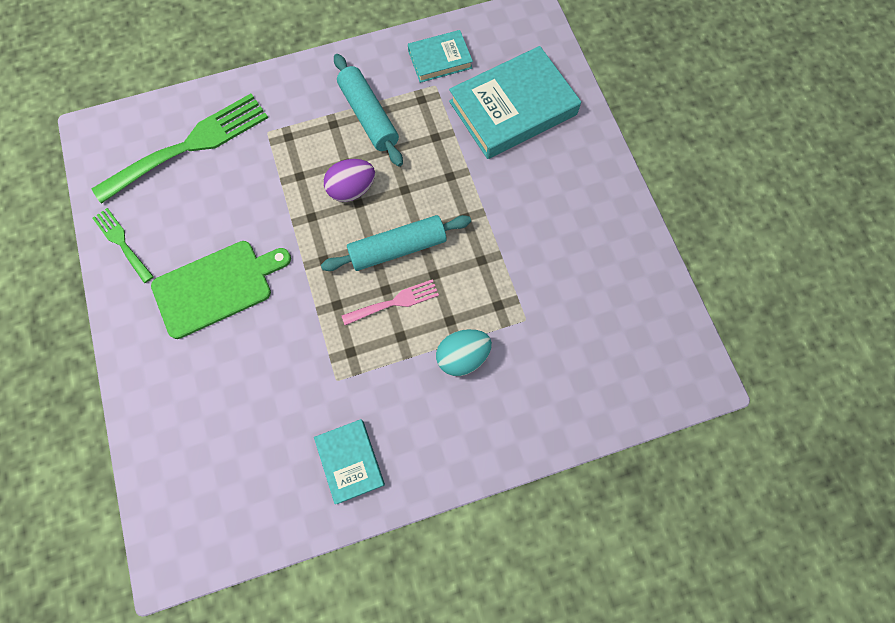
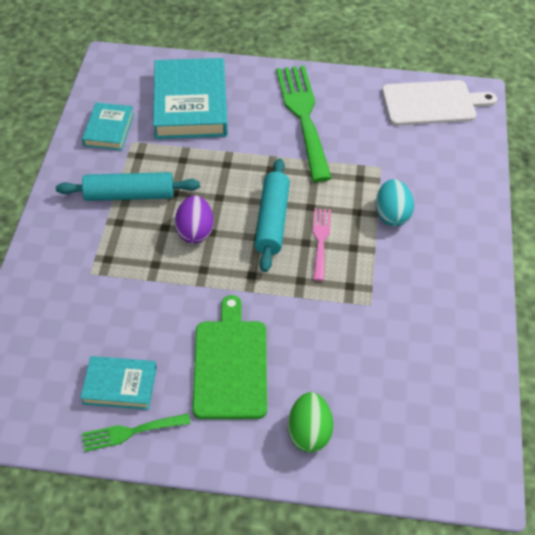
camera: 65 degrees left, 20 degrees down
green fork [92,94,268,204] -> green fork moved to [276,65,332,182]
turquoise book [314,419,385,504] -> turquoise book moved to [80,356,157,410]
none -> green egg [288,392,333,452]
none -> white cutting board [382,80,497,126]

